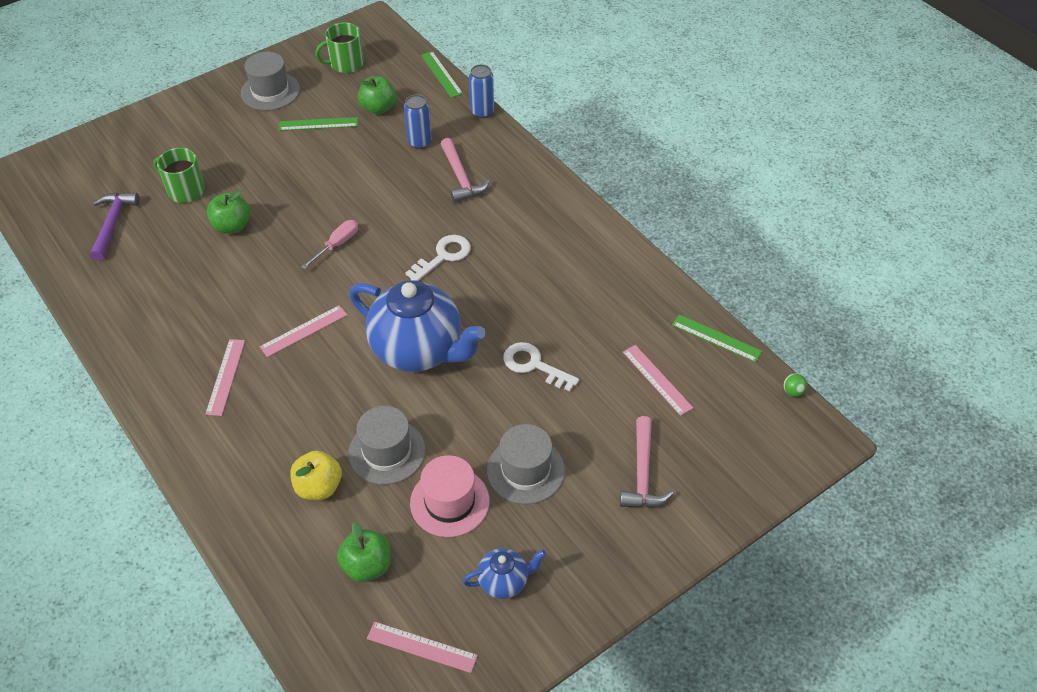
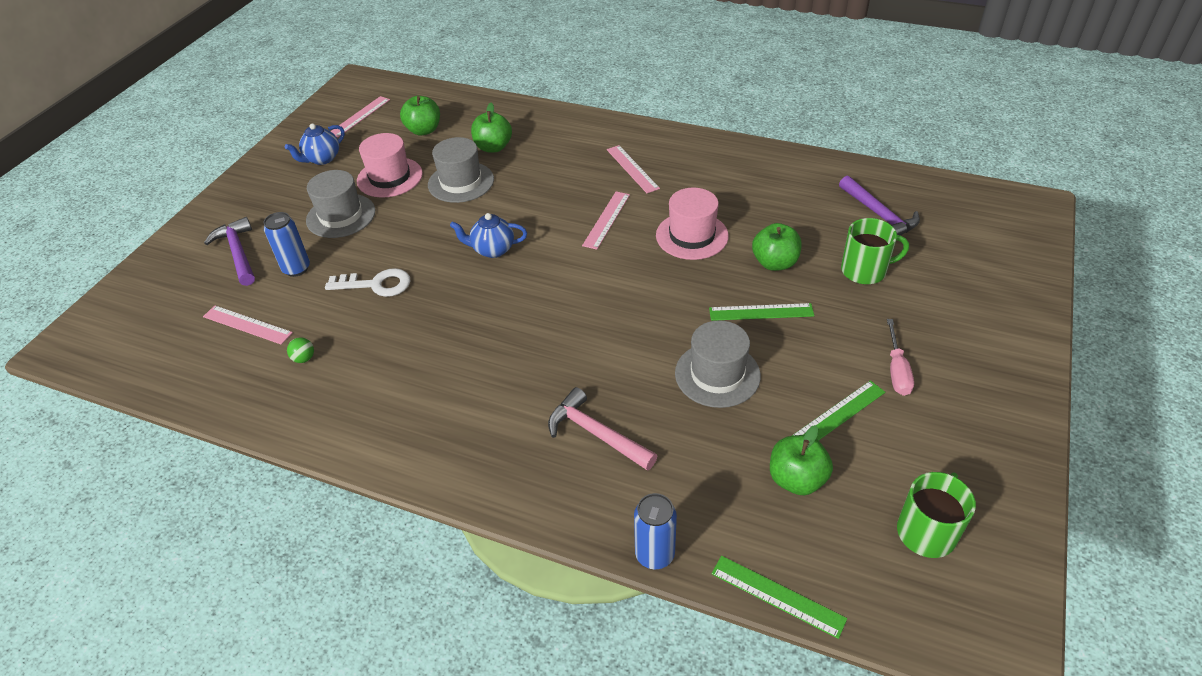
camera: 150 degrees right, 5 degrees down
grey hat [241,52,300,111] -> grey hat moved to [675,320,761,408]
yellow apple [290,450,342,500] -> green apple [471,103,512,152]
pink screwdriver [301,220,358,270] -> pink screwdriver moved to [887,319,914,396]
blue teapot [349,280,485,372] -> blue teapot [450,213,527,258], size x0.47
pink ruler [367,621,478,673] -> pink ruler turned 45 degrees counterclockwise [331,96,390,138]
blue can [404,95,432,149] -> blue can moved to [264,212,310,277]
white key [406,235,471,281] -> none
pink hammer [620,416,673,507] -> purple hammer [204,217,255,286]
green ruler [672,314,762,362] -> green ruler moved to [709,303,814,321]
green ball [783,373,807,397] -> green ball moved to [287,338,314,363]
none -> pink hat [656,188,729,260]

